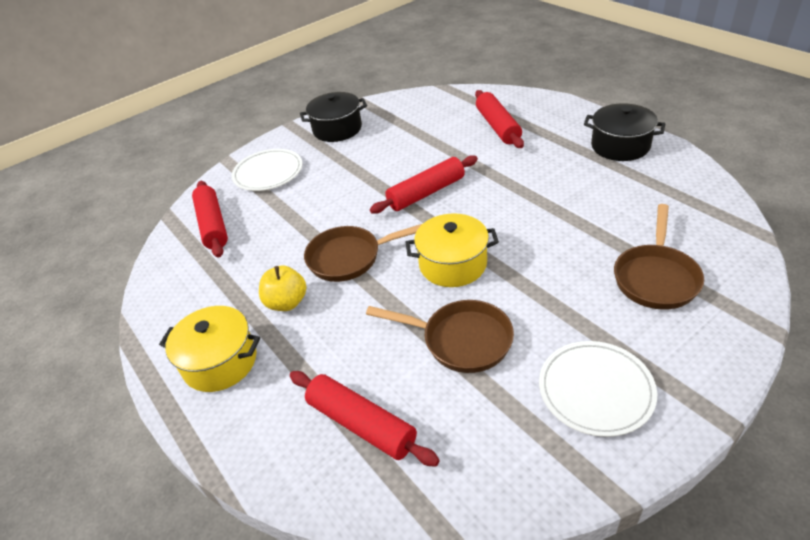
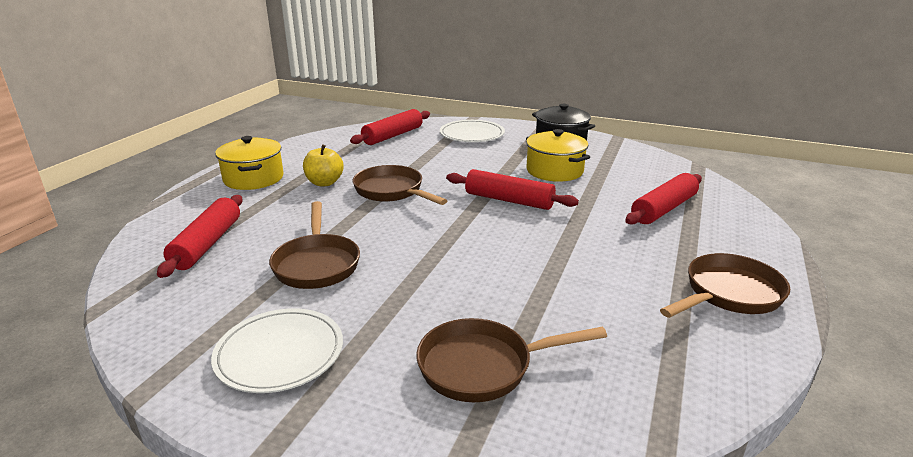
camera: 55 degrees right, 15 degrees down
yellow pot [405,213,499,287] -> yellow pot moved to [526,129,590,182]
black pot [584,103,665,161] -> brown pan [660,253,790,318]

